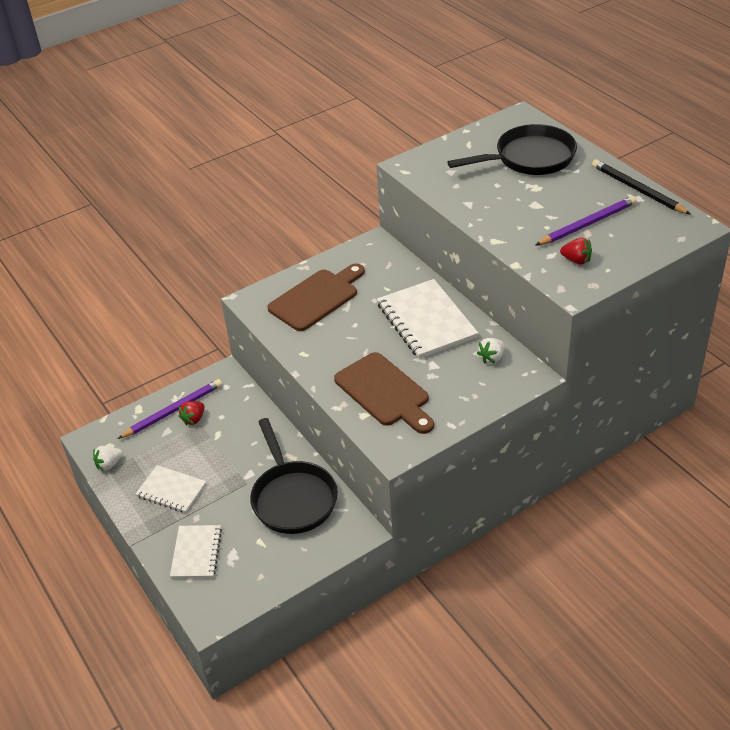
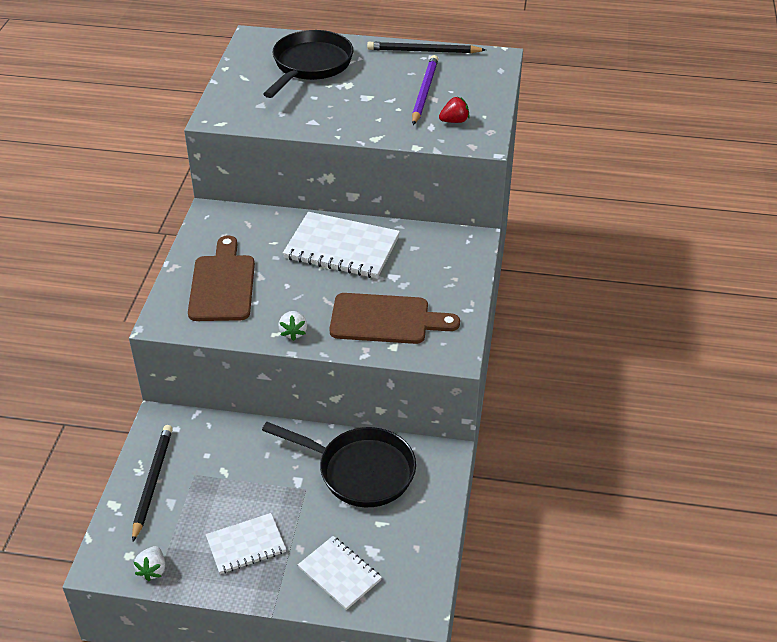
camera: 50 degrees left, 0 degrees up
purple pencil [118,379,222,439] -> black pencil [132,425,173,542]
red strawberry [179,401,205,425] -> none
white strawberry [477,338,505,363] -> white strawberry moved to [278,311,307,341]

